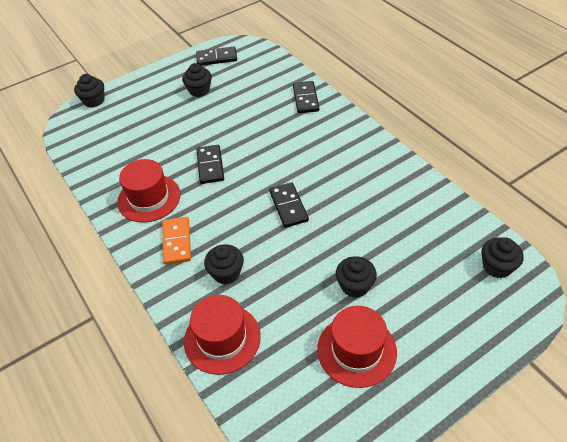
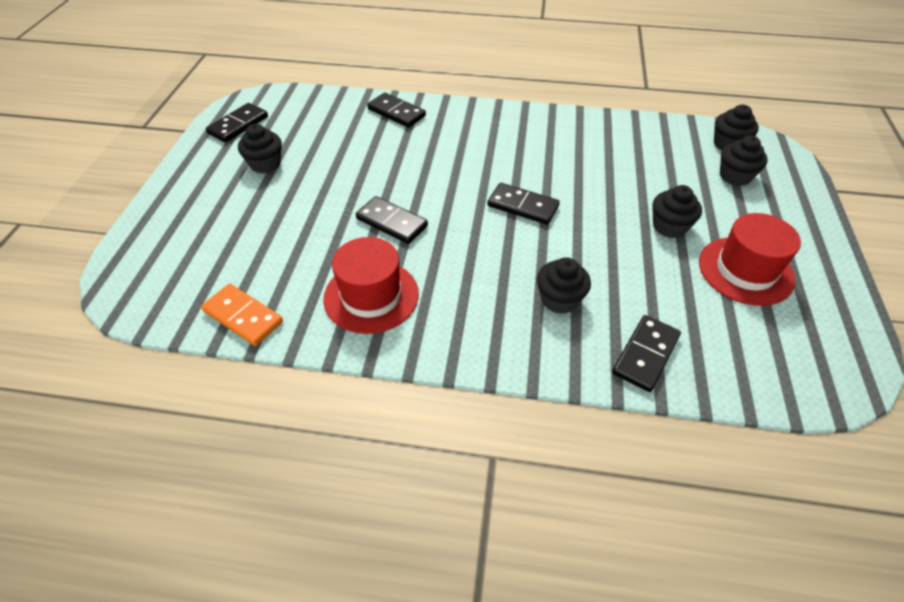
camera: 50 degrees left, 0 degrees up
black cupcake [74,74,104,108] -> black cupcake moved to [720,135,768,186]
orange domino [162,217,191,265] -> orange domino moved to [201,284,283,346]
red hat [184,295,261,375] -> black domino [612,315,681,392]

